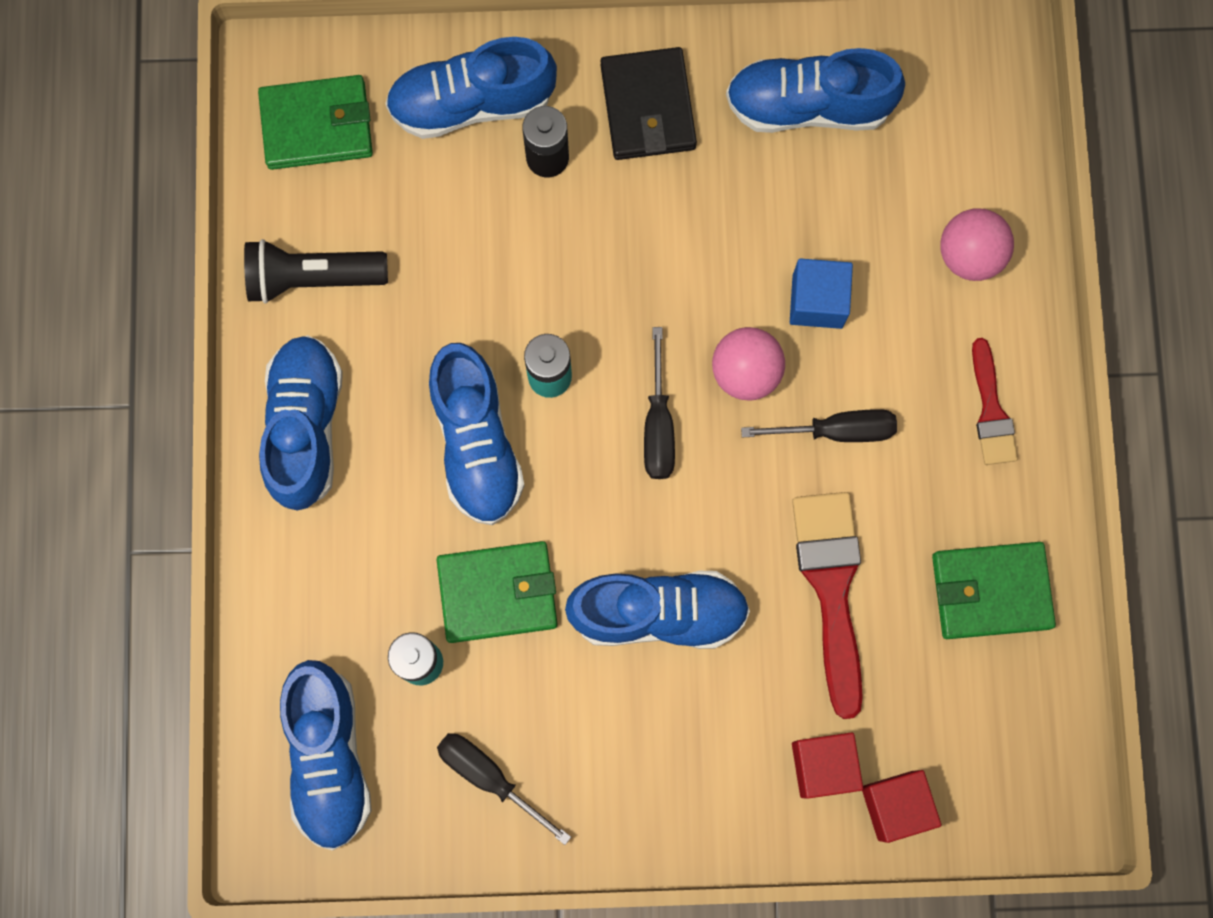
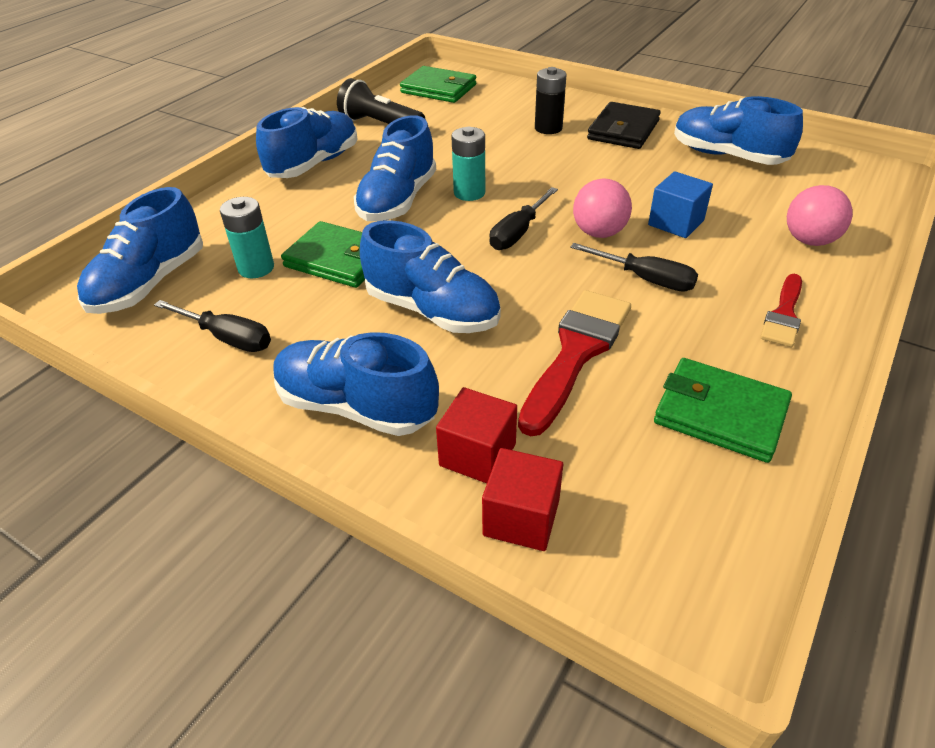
camera: 35 degrees right, 35 degrees down
blue shoe [385,37,557,139] -> blue shoe moved to [273,332,439,436]
black screwdriver [437,733,571,845] -> black screwdriver turned 135 degrees clockwise [154,300,271,352]

